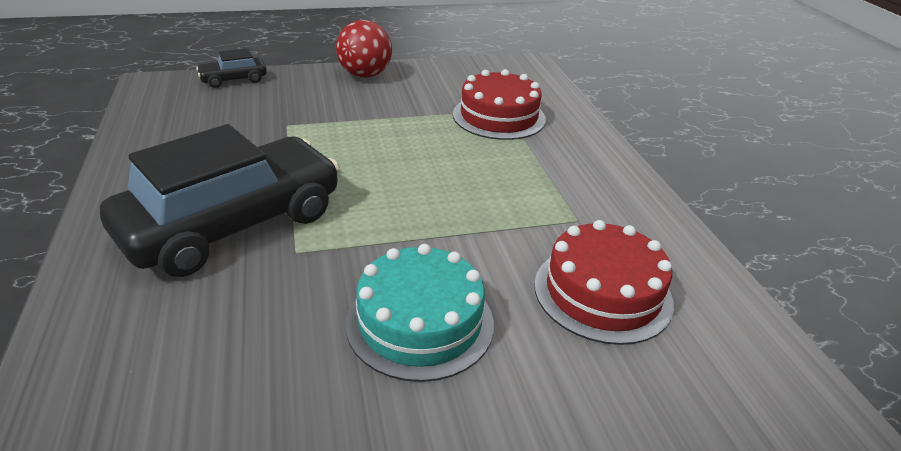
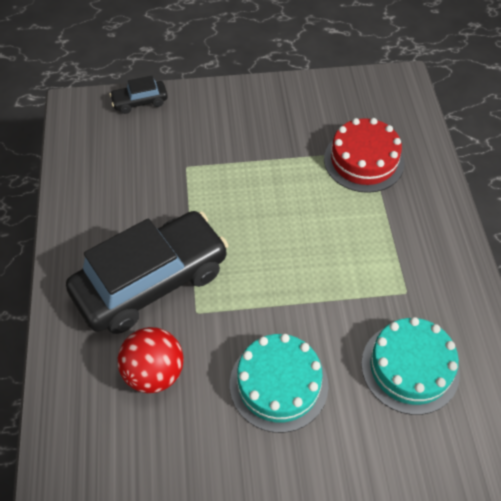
camera: 10 degrees right, 20 degrees up
red ball [336,20,392,78] -> red ball moved to [118,327,184,393]
red cake [534,220,674,345] -> turquoise cake [361,317,460,415]

